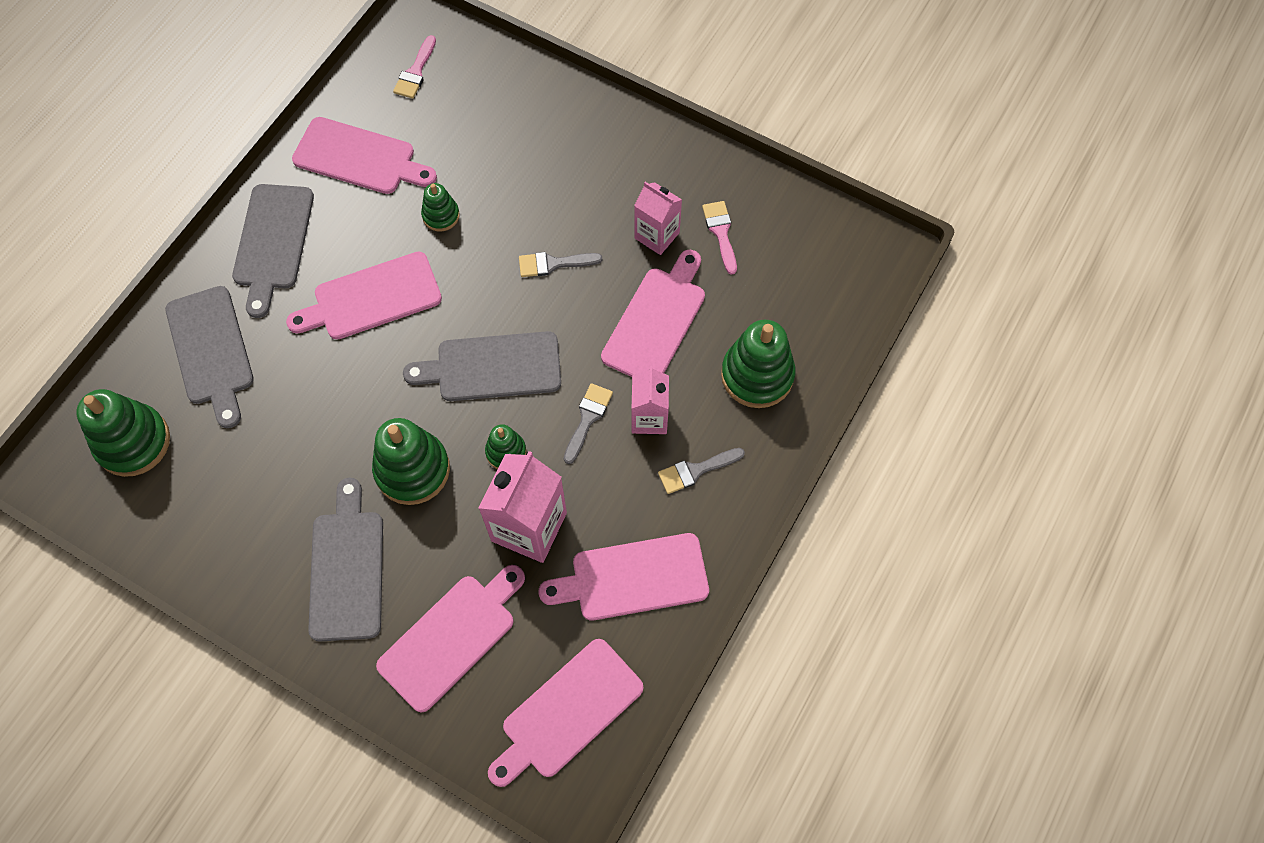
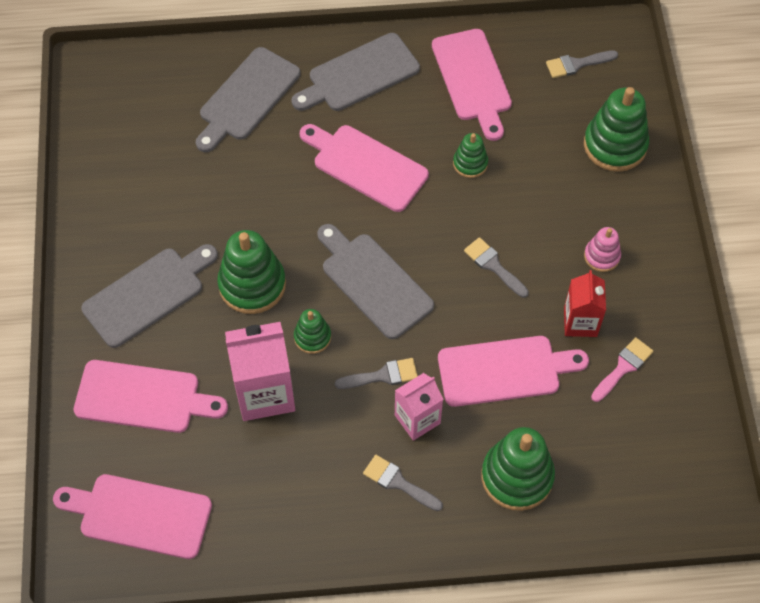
camera: 55 degrees right, 5 degrees down
green stacking toy [76,389,170,477] -> green stacking toy moved to [584,87,649,172]
pink brush [393,35,436,99] -> grey brush [546,50,618,78]
pink cutting board [539,533,709,621] -> none
pink carton [634,182,682,255] -> red carton [564,270,606,337]
none -> pink stacking toy [584,227,621,272]

